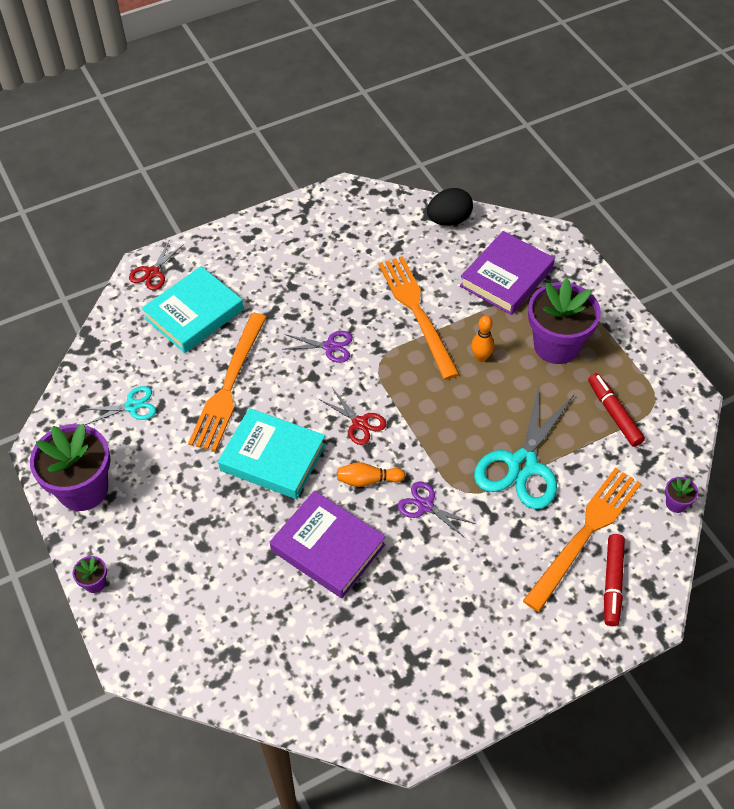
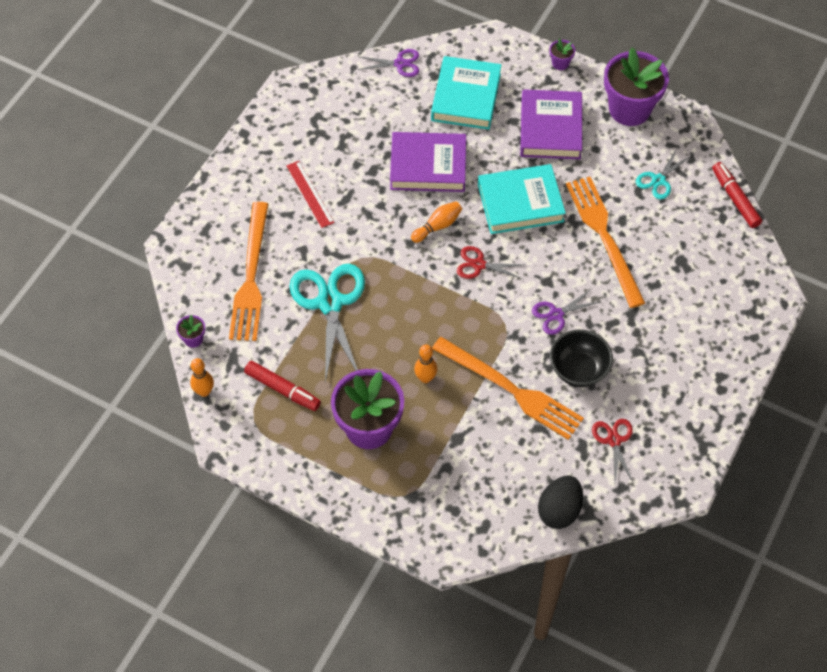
camera: 145 degrees right, 5 degrees up
red scissors [129,239,184,290] -> red scissors moved to [592,419,634,484]
turquoise book [142,266,244,353] -> turquoise book moved to [431,56,502,130]
purple scissors [398,482,476,538] -> purple scissors moved to [358,49,419,77]
purple book [460,231,555,315] -> purple book moved to [520,89,582,159]
red marker [604,534,625,626] -> red marker moved to [712,162,762,228]
none -> orange bowling pin [190,358,214,397]
none -> red ruler [287,161,334,228]
none -> black bowl [550,330,613,387]

